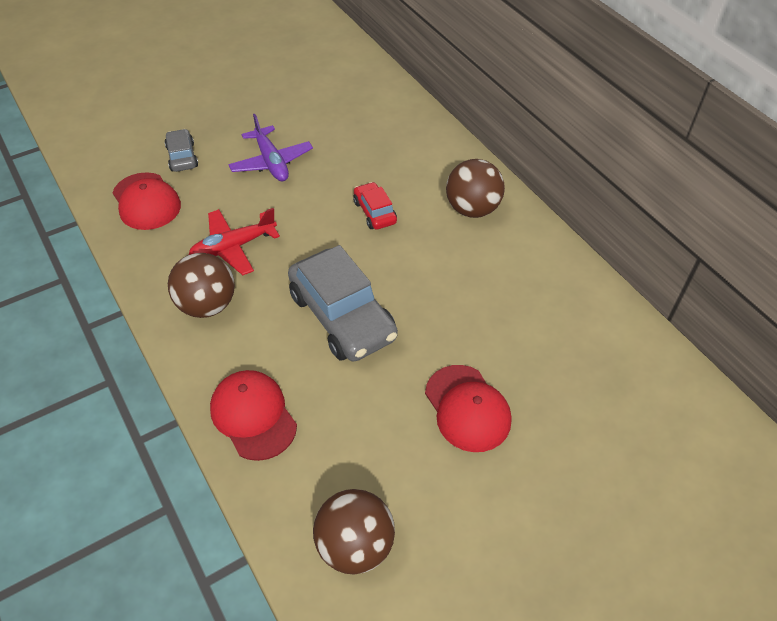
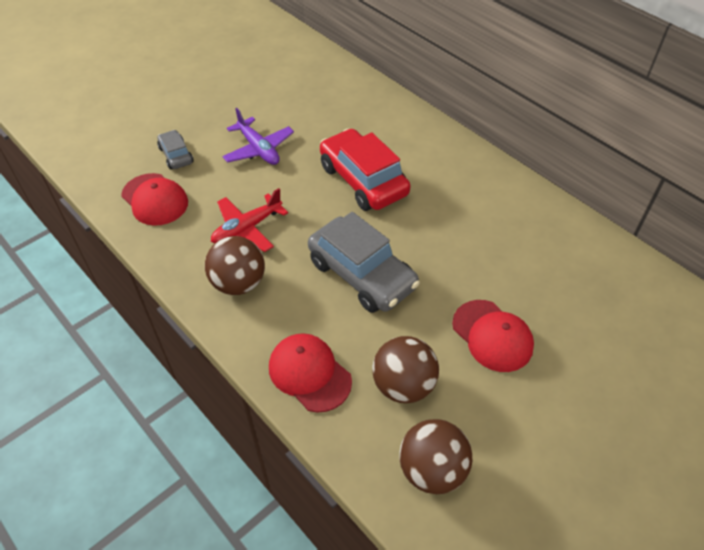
camera: 10 degrees left, 0 degrees up
red car [353,182,397,230] -> red car [320,129,411,211], size x1.99
brown ball [446,159,505,218] -> brown ball moved to [372,336,439,403]

